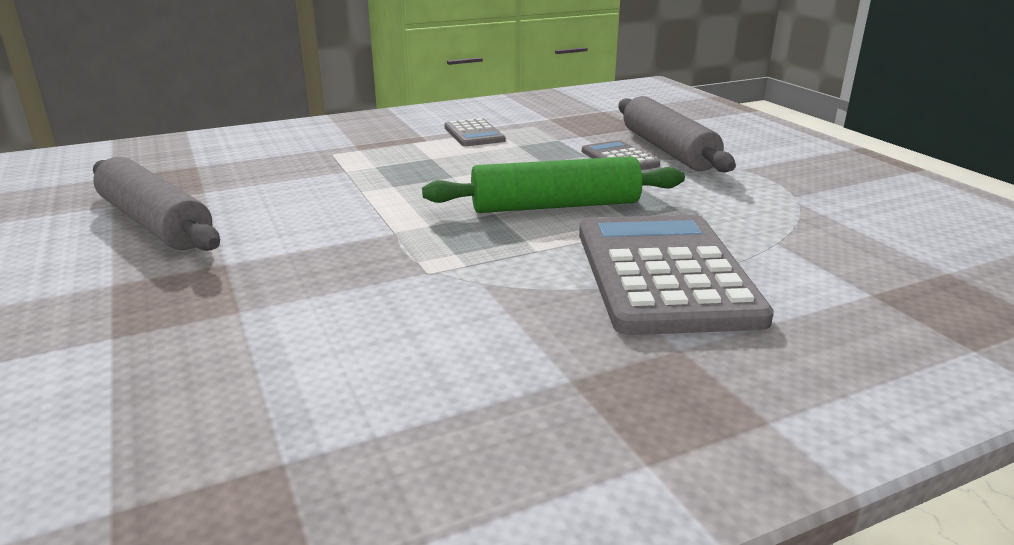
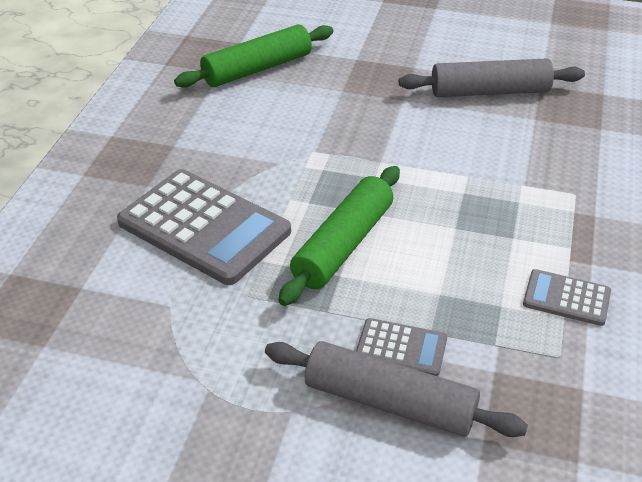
camera: 130 degrees right, 15 degrees up
none -> green rolling pin [174,24,333,88]

